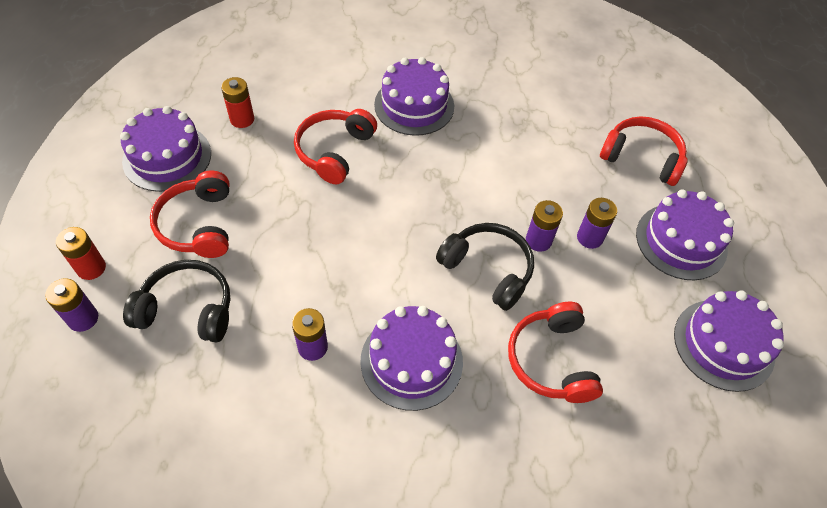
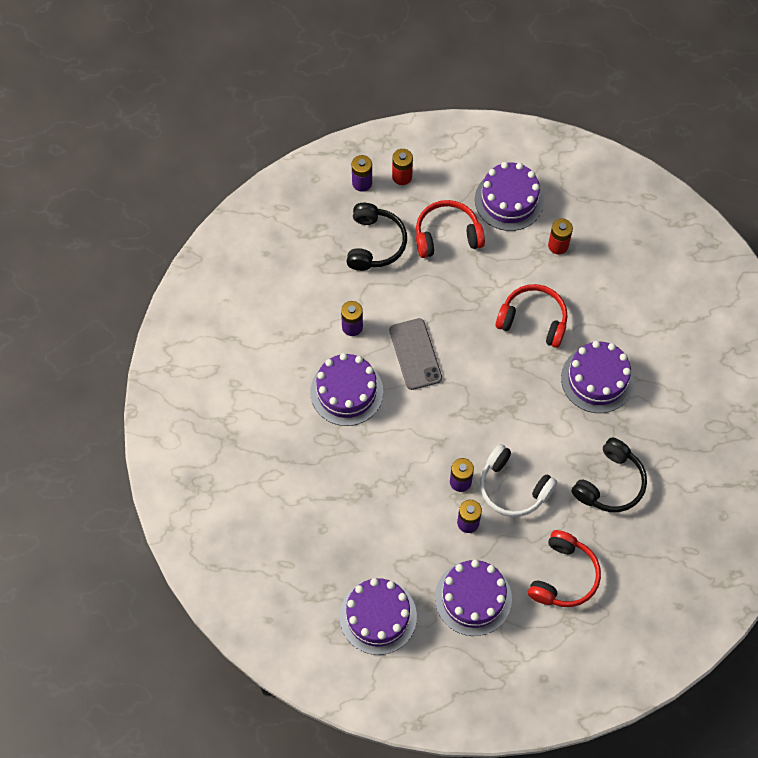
camera: 90 degrees right, 10 degrees up
black headphones [436,223,534,311] -> black headphones moved to [572,438,647,512]
red headphones [508,302,603,403] -> none
none -> grey phone [389,318,442,390]
none -> white headphones [480,444,557,517]

